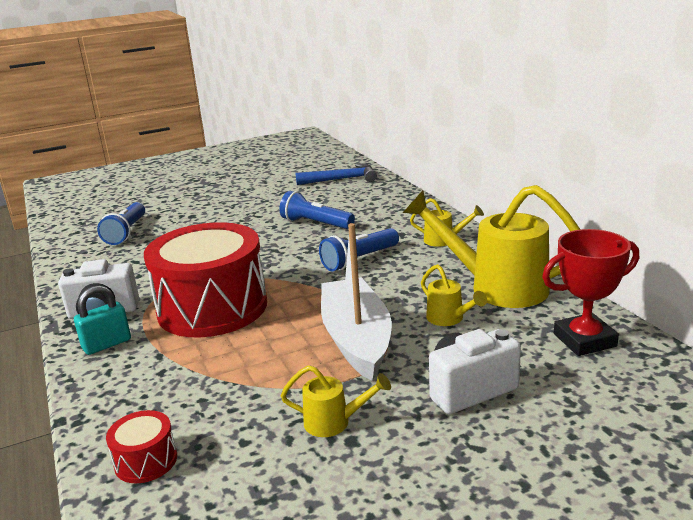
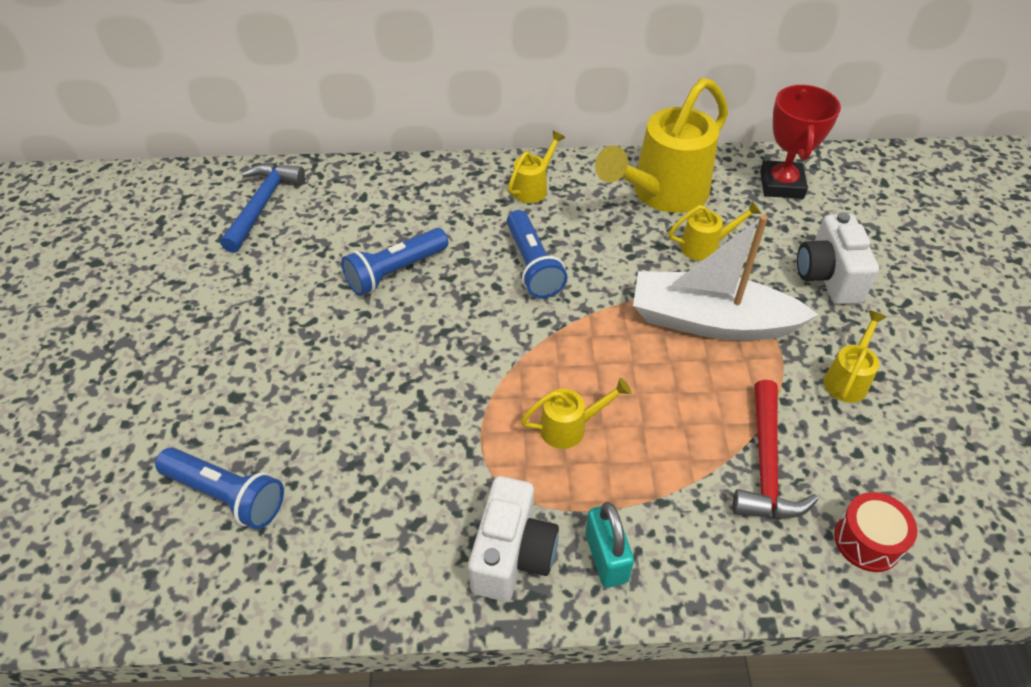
camera: 70 degrees left, 25 degrees up
red drum [144,222,267,337] -> yellow watering can [520,378,631,449]
none -> red hammer [733,380,818,518]

